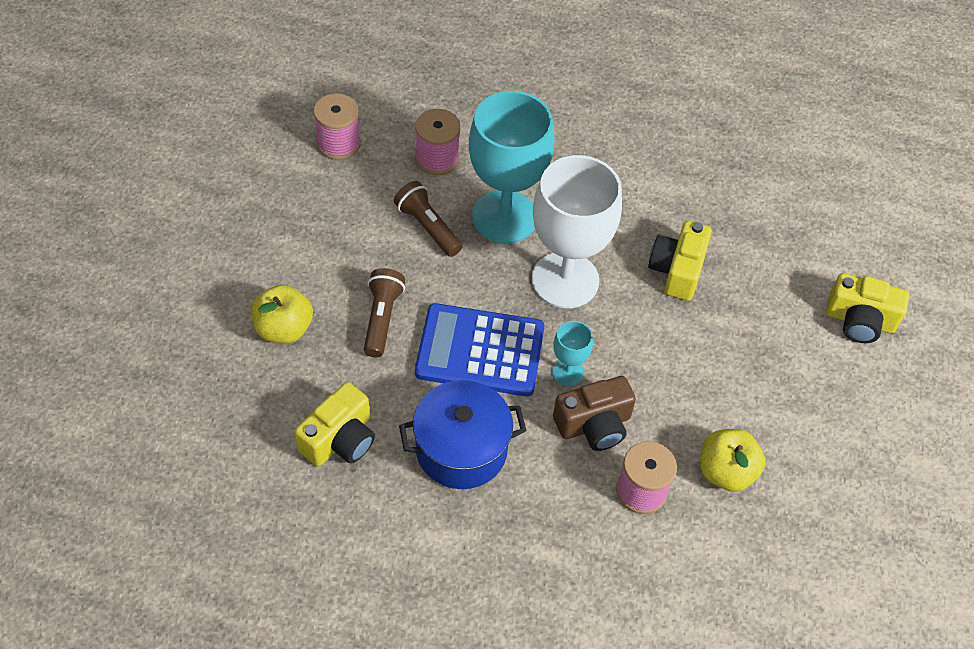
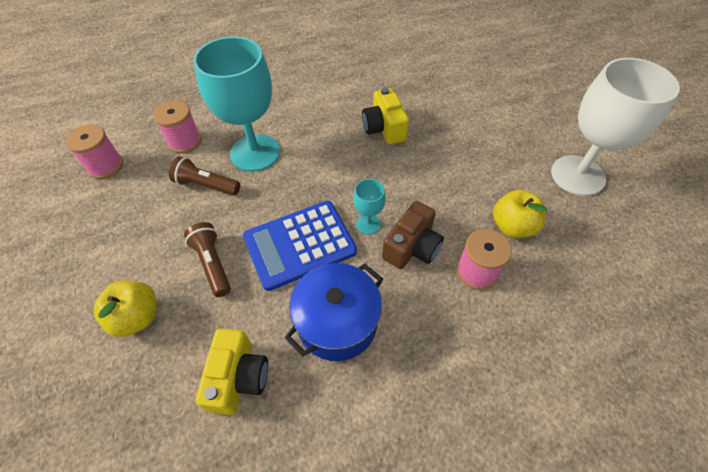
camera: 30 degrees left, 0 degrees up
white goblet [532,155,622,308] -> white goblet moved to [551,58,680,196]
yellow camera [826,273,909,343] -> none

